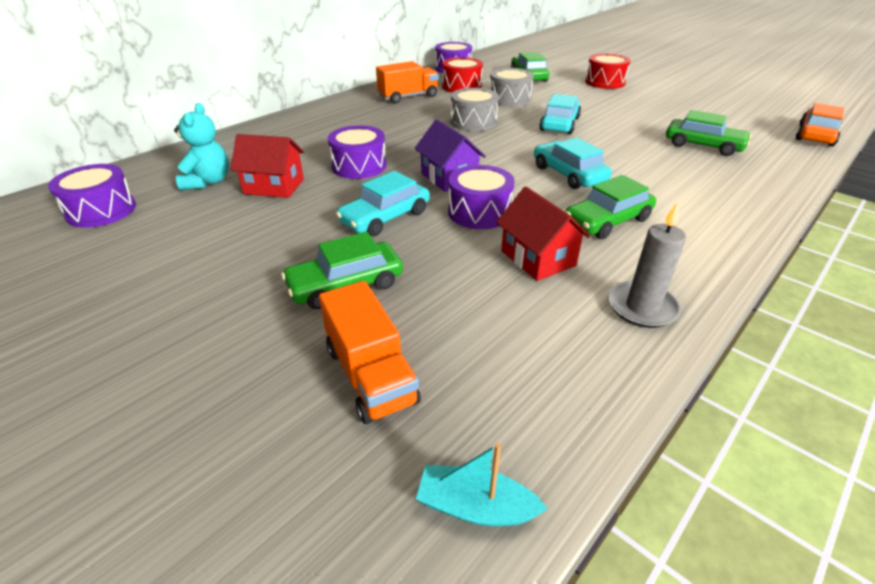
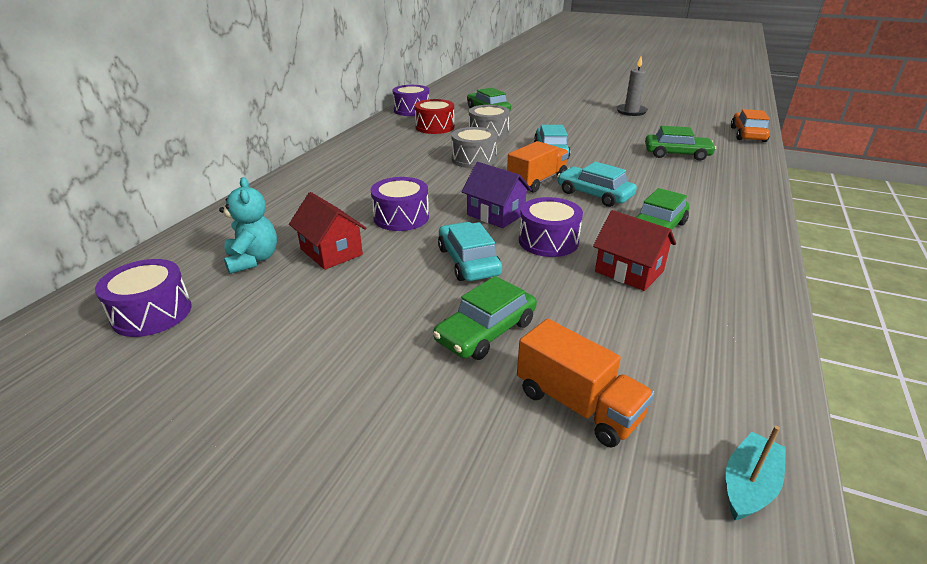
camera: 20 degrees left, 5 degrees down
red house [230,134,304,198] -> red house turned 60 degrees clockwise [289,192,366,270]
turquoise car [336,171,430,236] -> turquoise car turned 135 degrees clockwise [438,222,502,281]
orange truck [376,61,439,103] -> orange truck moved to [507,141,569,193]
turquoise boat [416,443,548,526] -> turquoise boat turned 135 degrees clockwise [726,426,786,521]
red drum [585,54,631,89] -> none
grey candle [608,202,686,328] -> grey candle moved to [616,57,648,116]

